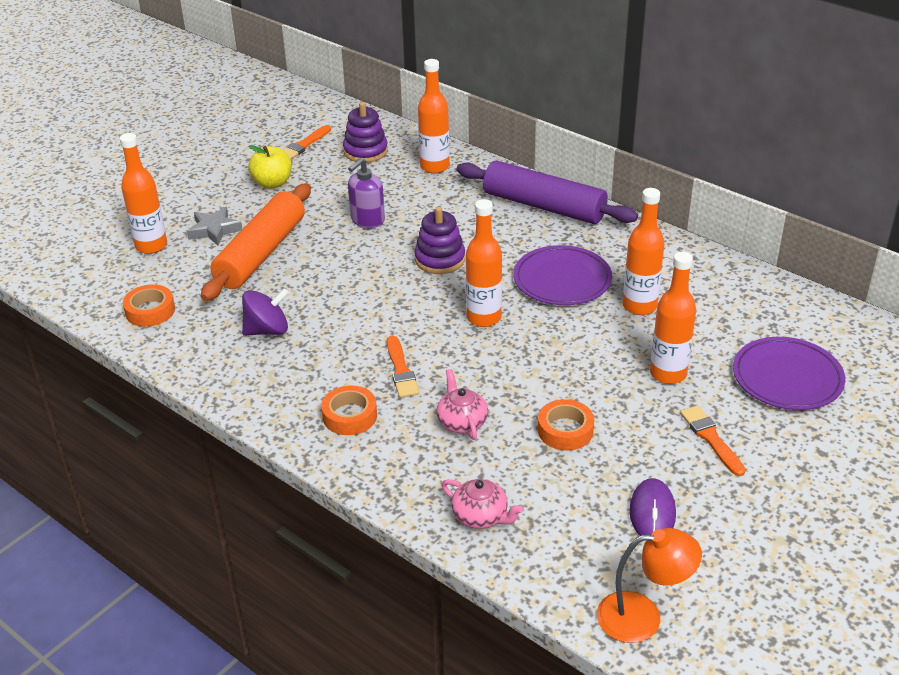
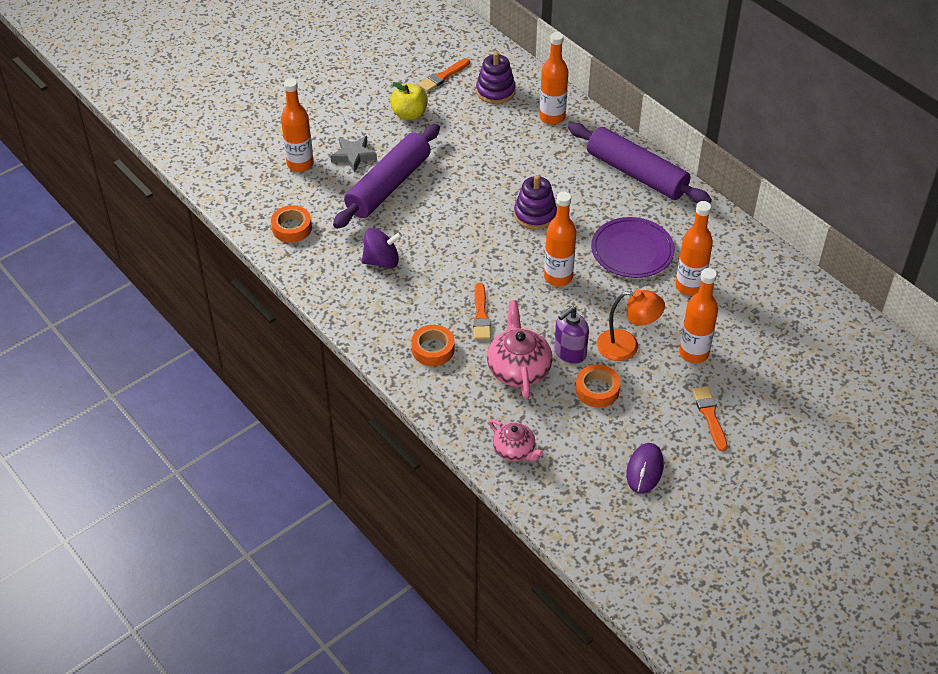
camera: 10 degrees right, 10 degrees up
orange rolling pin [201,183,311,301] -> purple rolling pin [333,124,440,229]
purple soap dispenser [348,158,385,228] -> purple soap dispenser moved to [554,306,589,364]
pink teapot [437,369,488,440] -> pink teapot [487,300,553,399], size x1.60
orange lamp [597,528,702,643] -> orange lamp moved to [597,289,665,361]
purple plate [733,337,845,410] -> none

